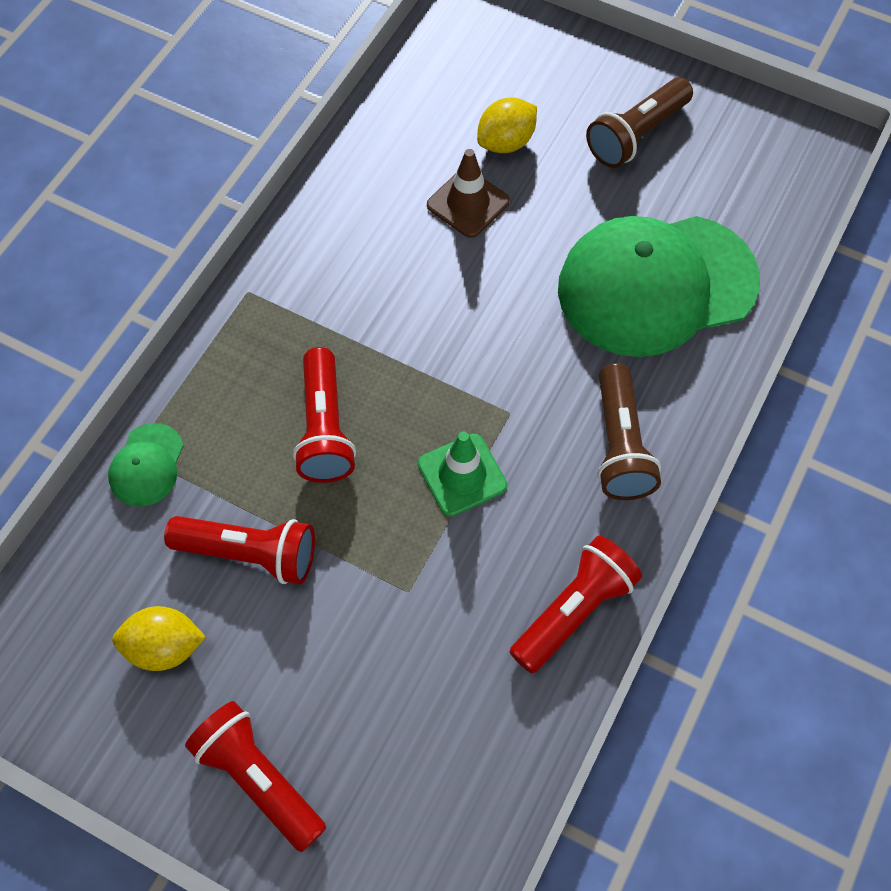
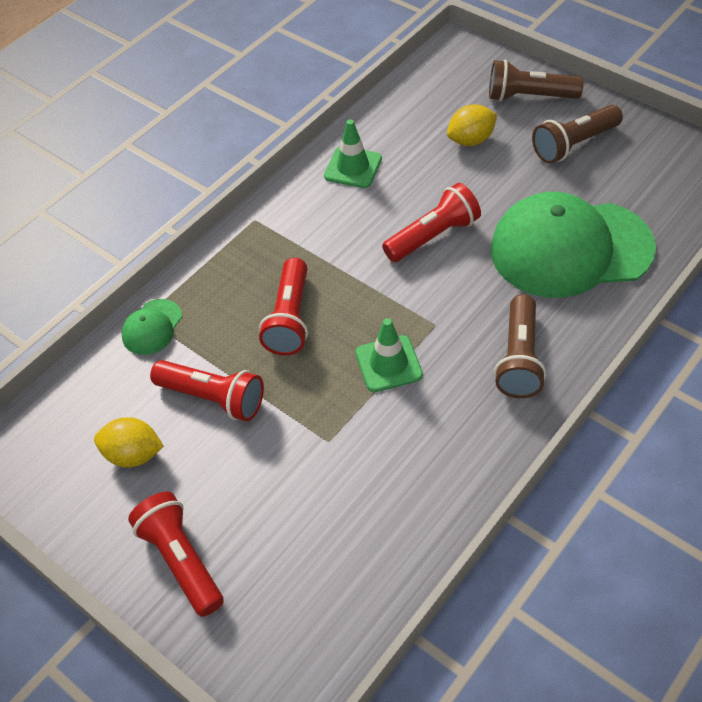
camera: 15 degrees right, 10 degrees down
brown traffic cone [427,149,510,238] -> none
red flashlight [510,536,642,673] -> red flashlight moved to [382,183,481,262]
none -> green traffic cone [324,119,382,188]
none -> brown flashlight [489,60,584,102]

